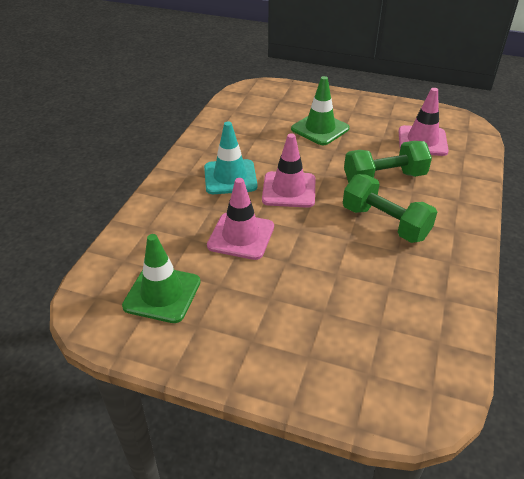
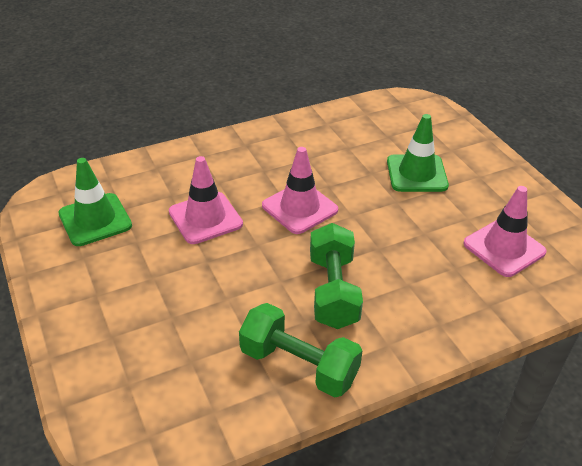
camera: 45 degrees right, 0 degrees up
turquoise traffic cone [204,122,257,194] -> none
green dumbbell [344,141,432,183] -> green dumbbell moved to [239,303,362,397]

